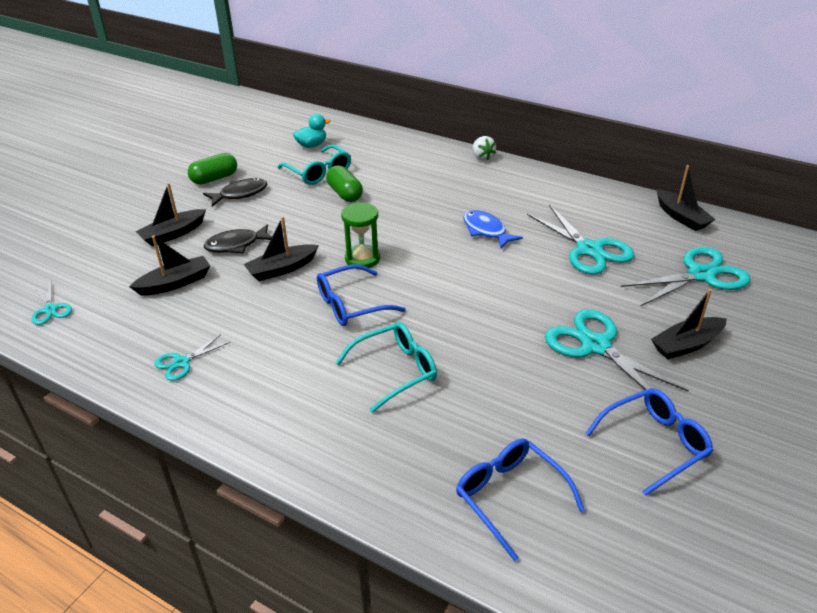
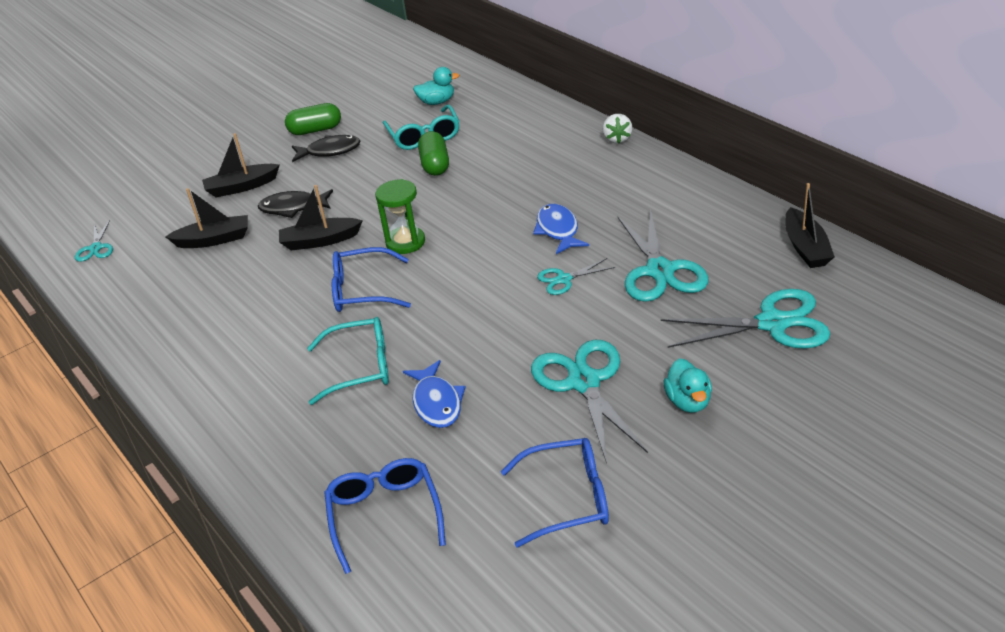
camera: 25 degrees right, 0 degrees up
turquoise scissors [154,334,230,381] -> turquoise scissors moved to [537,258,615,295]
black boat [651,289,727,360] -> turquoise duck [663,358,712,413]
none -> blue fish [403,360,466,428]

